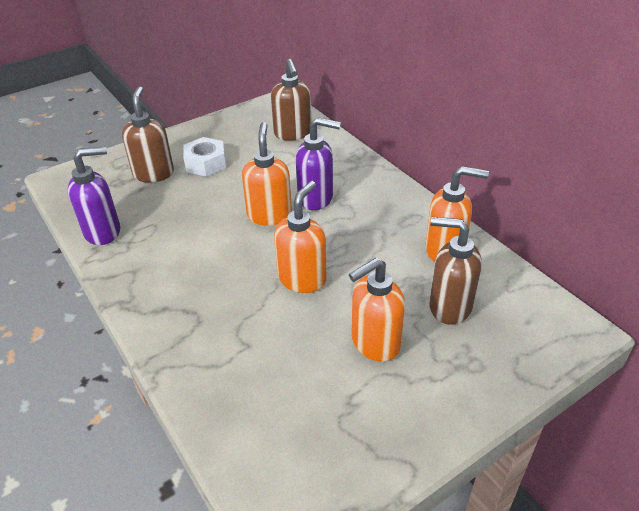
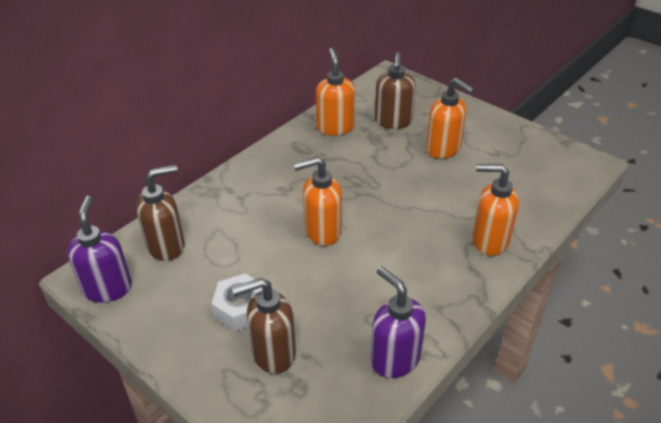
camera: 105 degrees left, 0 degrees up
orange soap dispenser [274,181,326,293] -> orange soap dispenser moved to [472,164,519,256]
purple soap dispenser [296,117,341,210] -> purple soap dispenser moved to [67,196,132,303]

